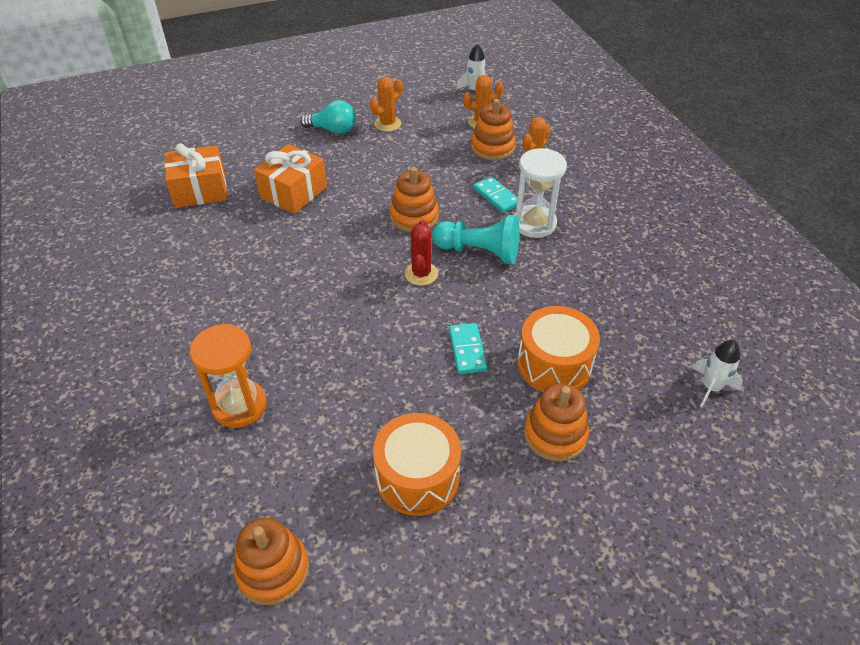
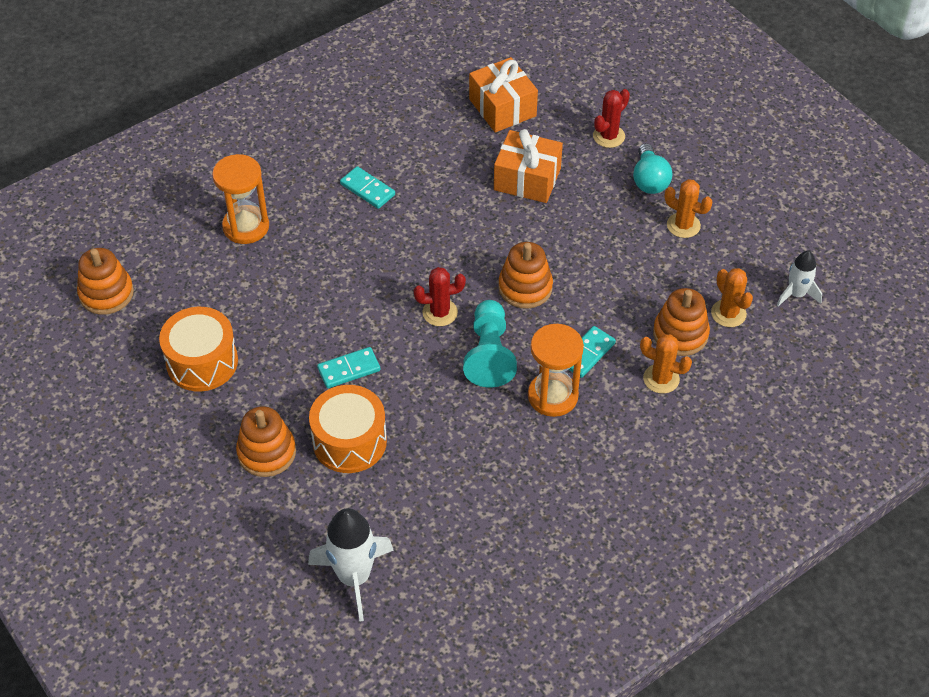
camera: 75 degrees right, 5 degrees up
white hourglass [514,148,567,238] -> orange hourglass [528,324,584,417]
white rocket [692,340,743,407] -> white rocket [308,508,394,621], size x1.69
none -> turquoise domino [340,166,395,209]
none -> red cactus [593,89,630,148]

